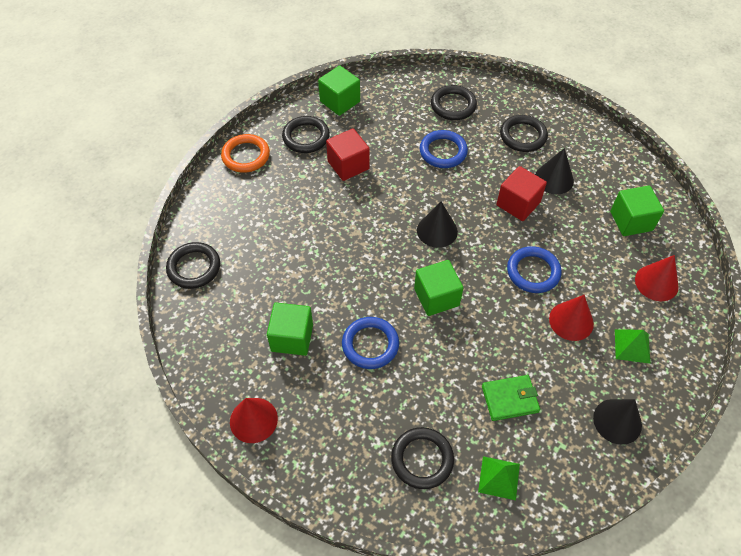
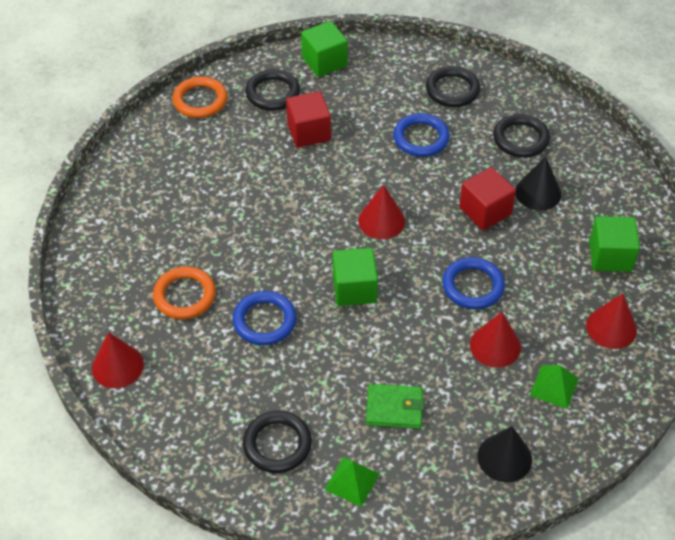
camera: 15 degrees right, 5 degrees down
black ring [166,242,220,289] -> none
green cube [267,303,313,356] -> orange ring [153,266,216,319]
black cone [417,202,458,248] -> red cone [358,185,405,239]

